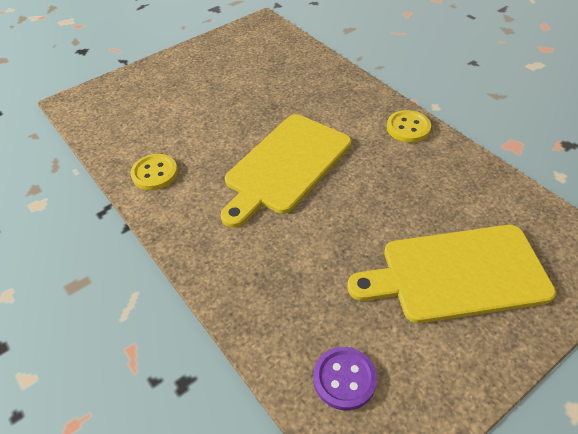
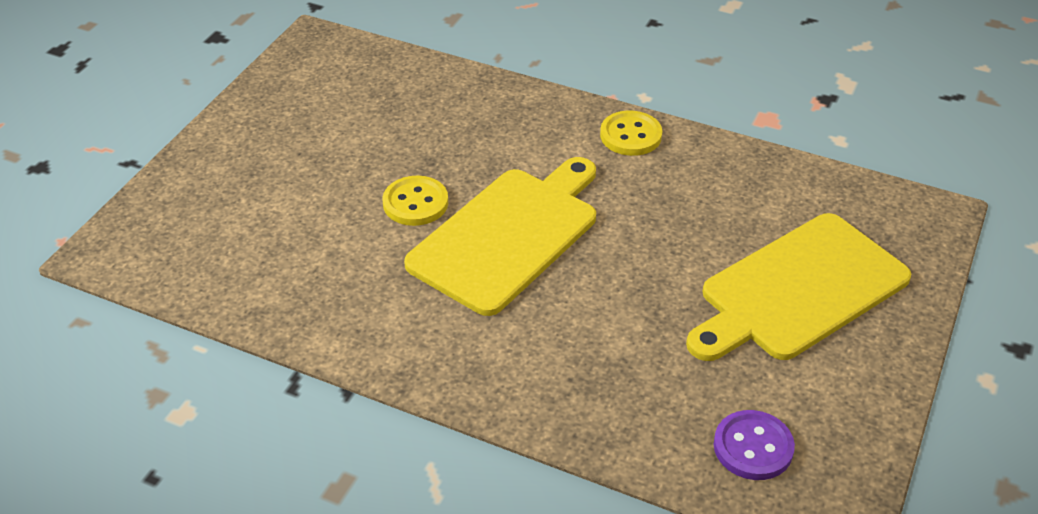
camera: 30 degrees left, 5 degrees down
yellow button [131,154,178,190] -> yellow button moved to [383,176,448,226]
yellow cutting board [220,114,351,228] -> yellow cutting board turned 150 degrees counterclockwise [404,157,596,316]

